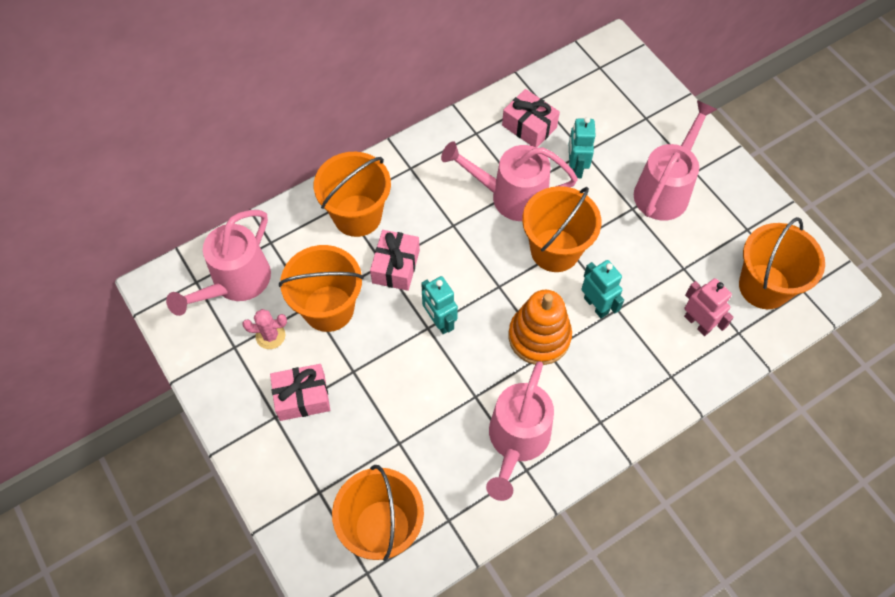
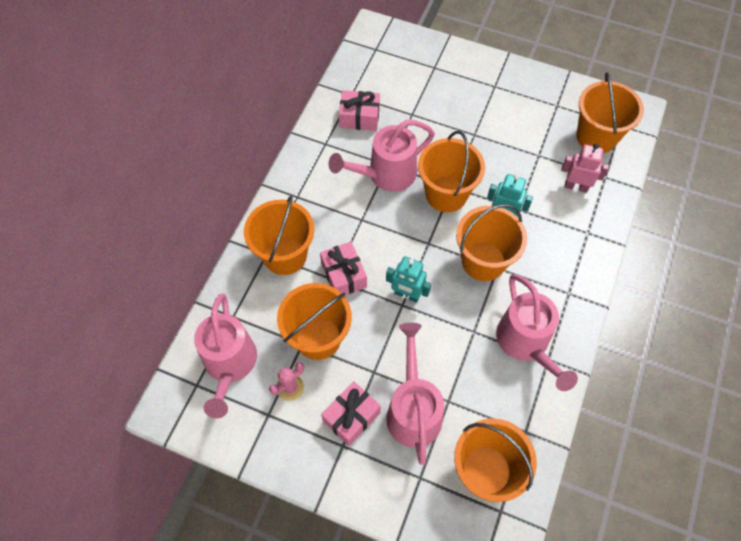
camera: 35 degrees left, 0 degrees up
orange stacking toy [509,290,572,365] -> orange bucket [456,204,527,281]
turquoise robot [569,117,596,178] -> none
pink watering can [634,100,717,221] -> pink watering can moved to [386,323,444,465]

